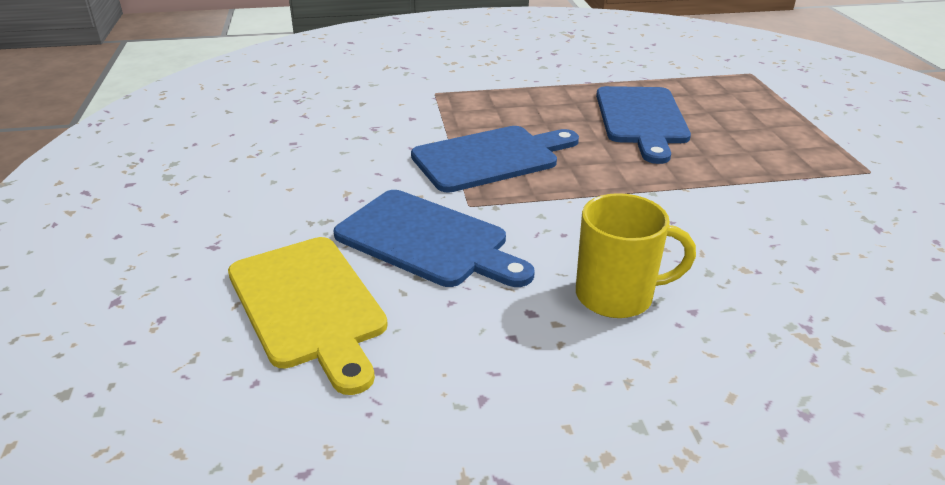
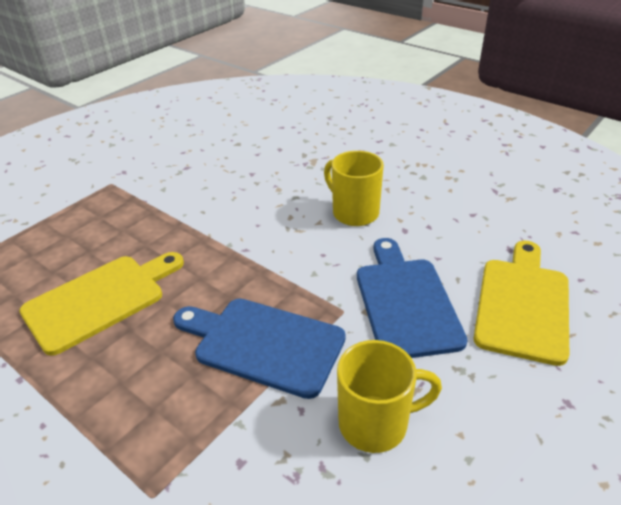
camera: 130 degrees left, 5 degrees up
blue cutting board [596,86,691,164] -> yellow cutting board [19,252,184,356]
none -> yellow mug [337,340,442,453]

